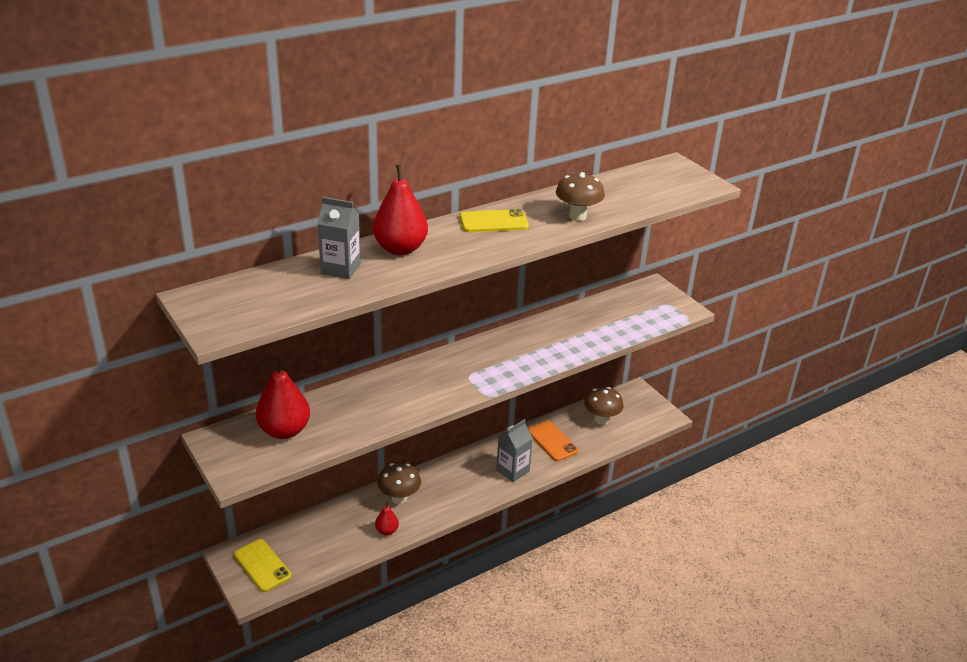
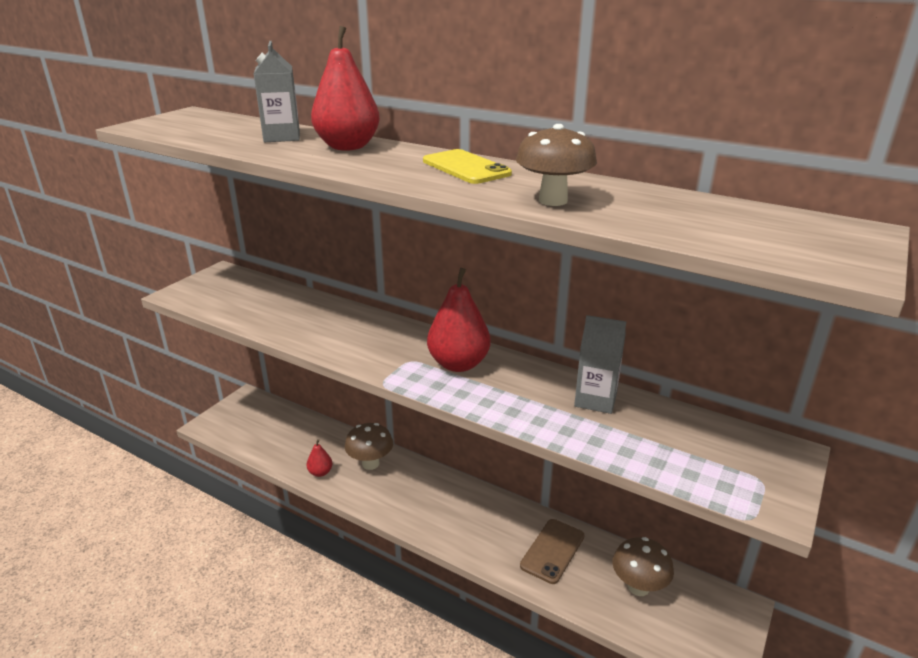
camera: 65 degrees right, 5 degrees down
yellow phone [234,539,292,592] -> none
red pear [256,358,310,439] -> red pear moved to [427,268,491,372]
grey carton [496,419,533,482] -> grey carton moved to [574,315,626,414]
orange phone [528,421,578,461] -> brown phone [520,519,585,584]

